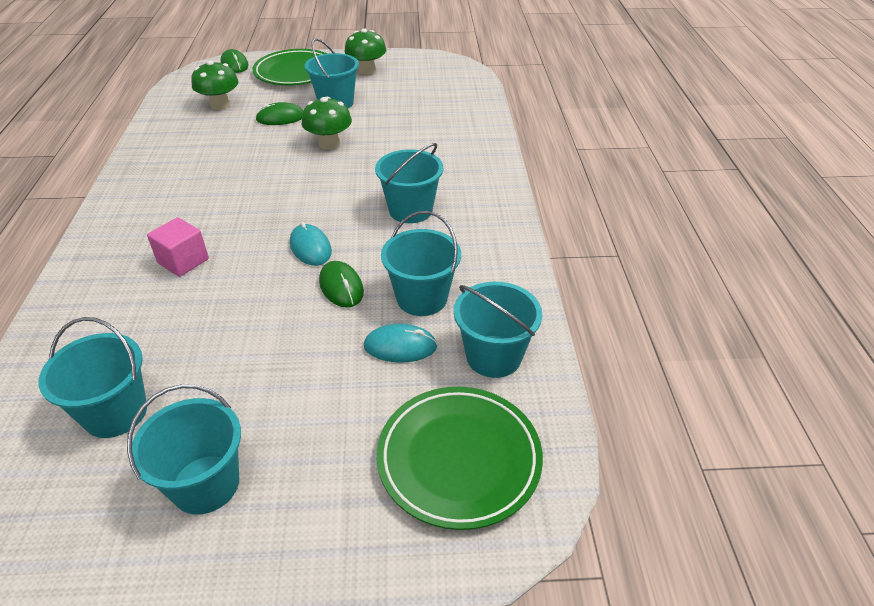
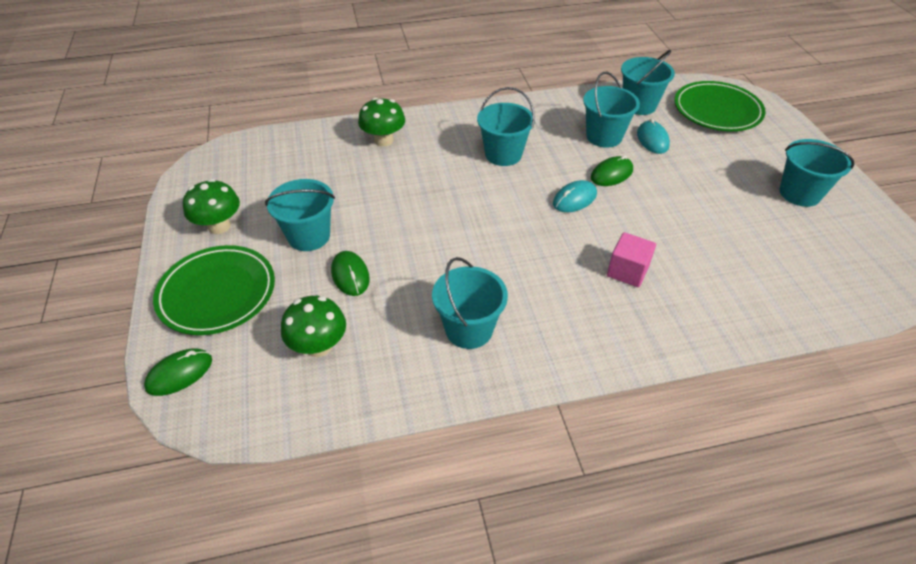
camera: 100 degrees left, 5 degrees up
turquoise bucket [39,317,147,438] -> turquoise bucket moved to [432,257,508,349]
green mushroom [302,97,352,150] -> green mushroom moved to [358,98,405,147]

